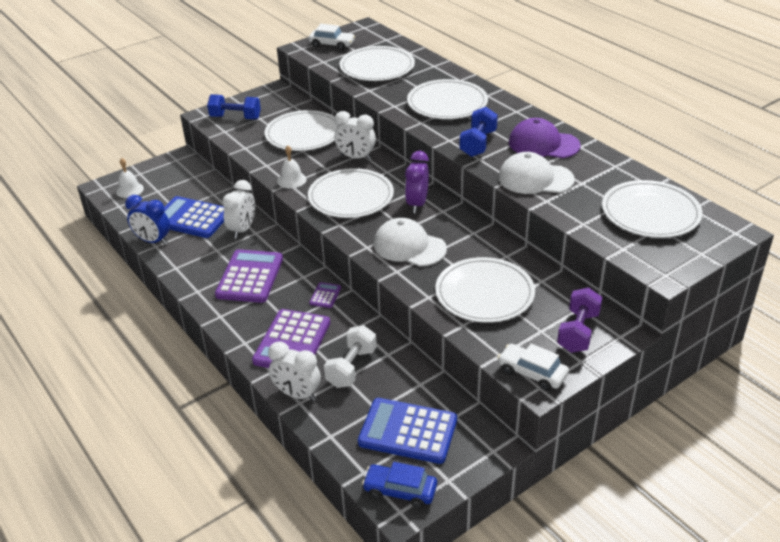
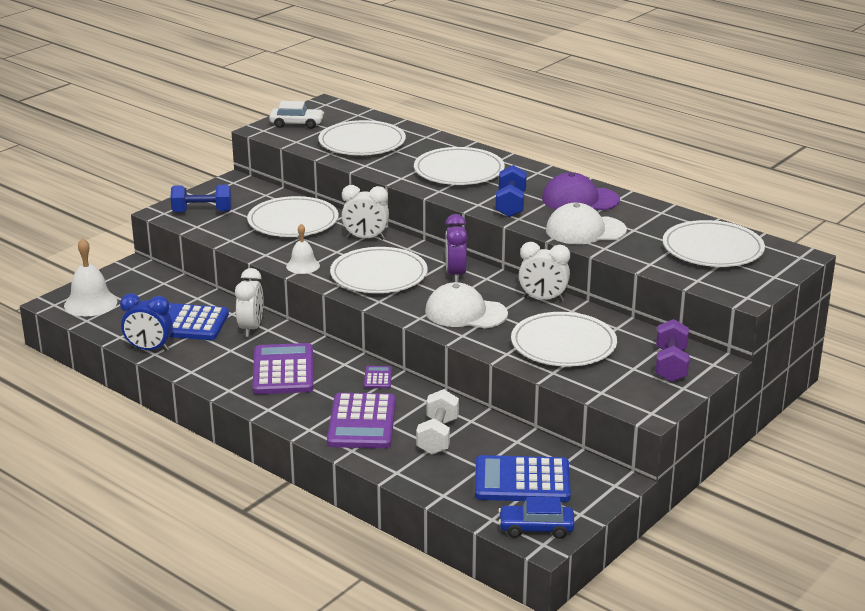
camera: 15 degrees left, 10 degrees down
white bell [116,158,144,198] -> white bell [64,238,117,317], size x1.59
white clock [268,341,321,401] -> white clock moved to [519,242,570,302]
white car [497,344,569,391] -> none

